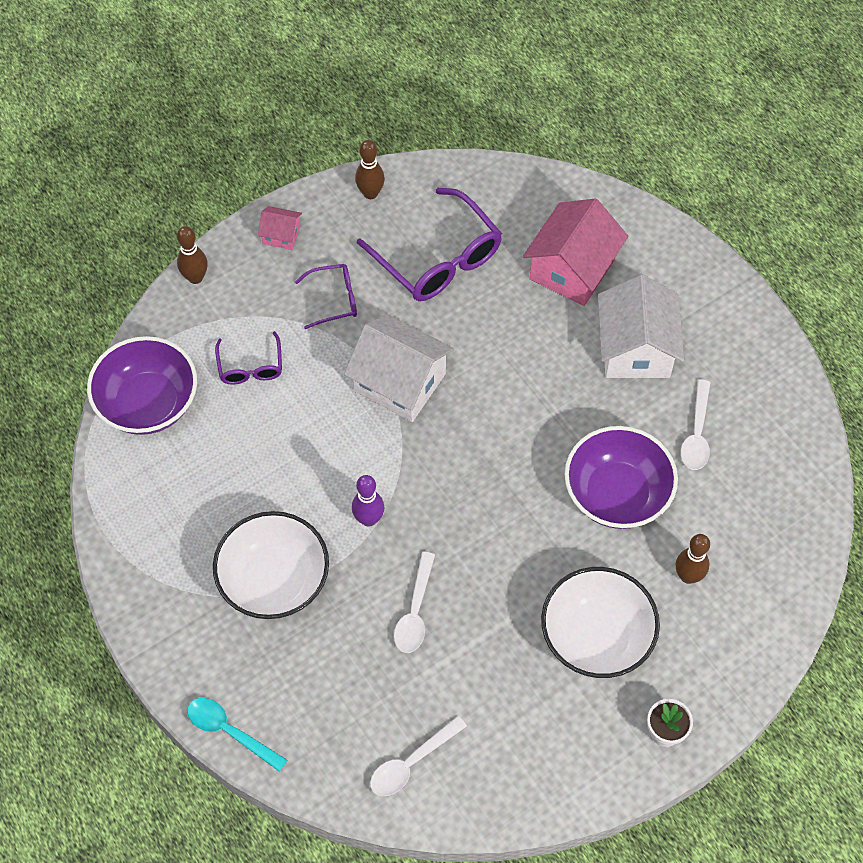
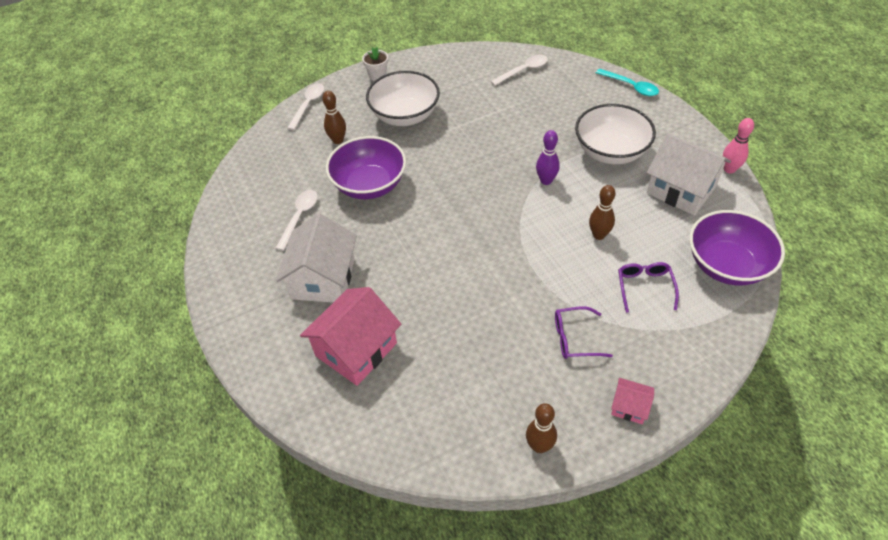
camera: 170 degrees left, 10 degrees down
brown bowling pin [177,226,208,284] -> brown bowling pin moved to [589,185,616,240]
white house [344,314,454,422] -> white house moved to [647,134,731,215]
purple glasses [357,188,502,301] -> none
white spoon [394,552,435,653] -> white spoon moved to [287,83,324,130]
none -> pink bowling pin [723,118,754,174]

